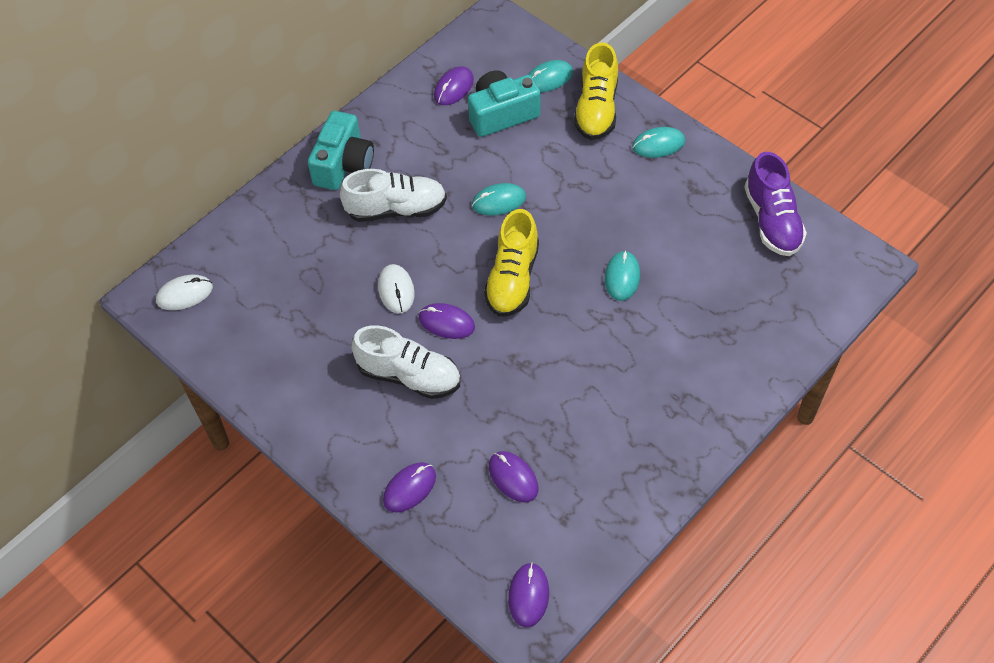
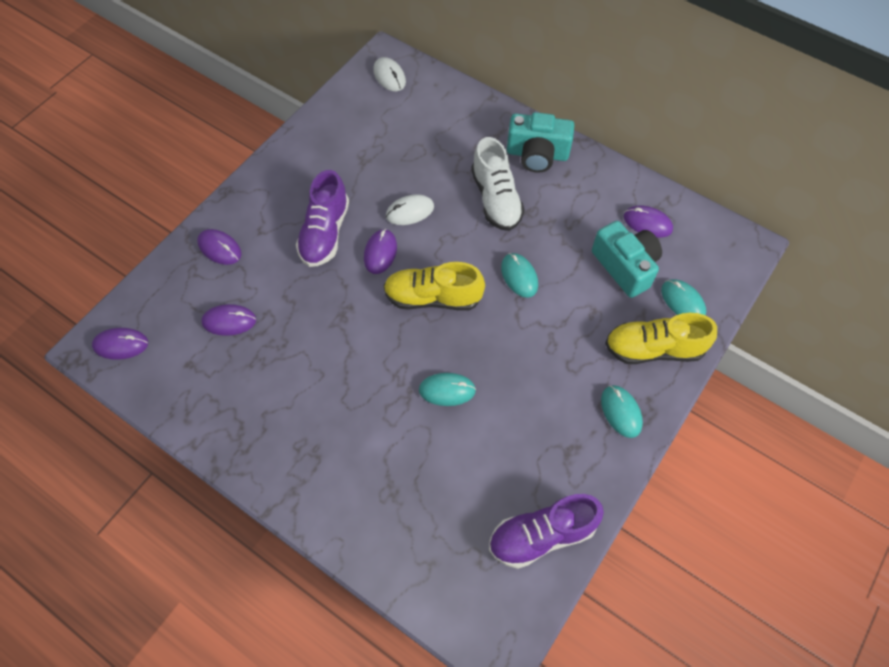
camera: 80 degrees right, 5 degrees up
white shoe [351,325,461,399] -> purple shoe [296,170,349,267]
purple mouse [489,451,538,502] -> purple mouse turned 45 degrees clockwise [201,304,256,336]

